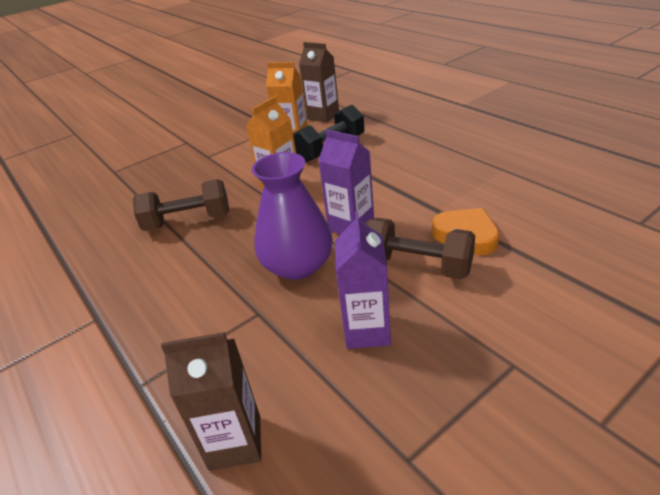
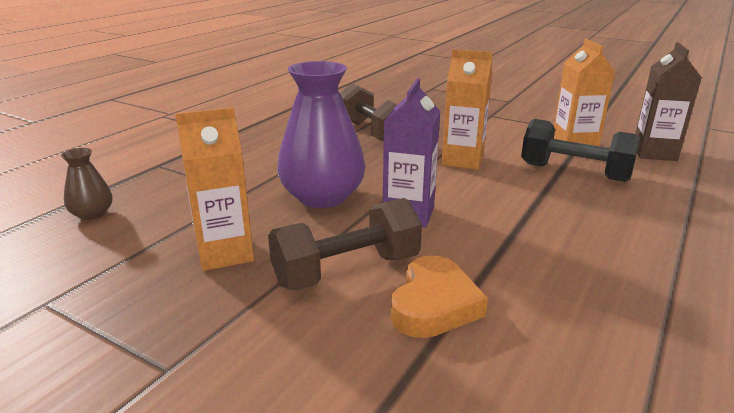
camera: 65 degrees right, 10 degrees down
brown carton [161,332,261,471] -> brown vase [61,148,112,220]
purple carton [335,212,391,349] -> orange carton [175,107,254,271]
brown dumbbell [365,218,475,279] -> brown dumbbell turned 60 degrees clockwise [268,198,422,291]

